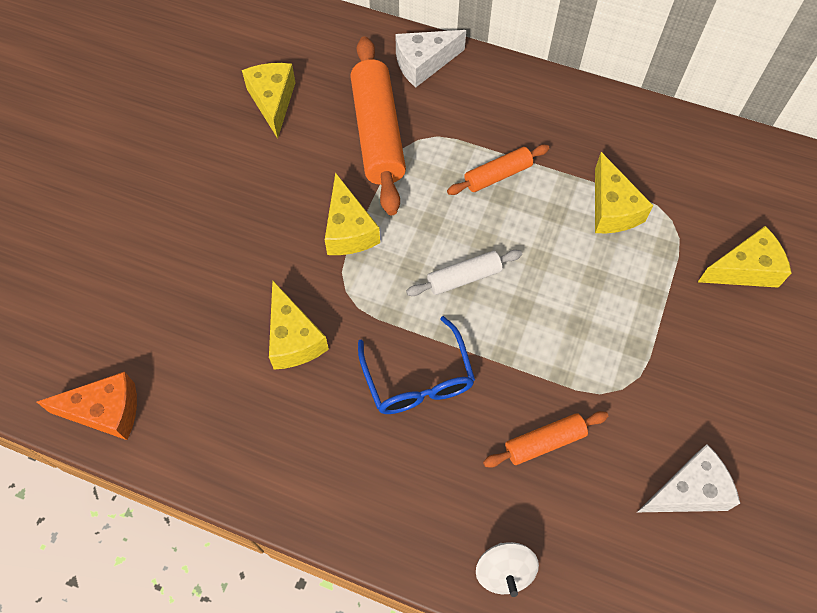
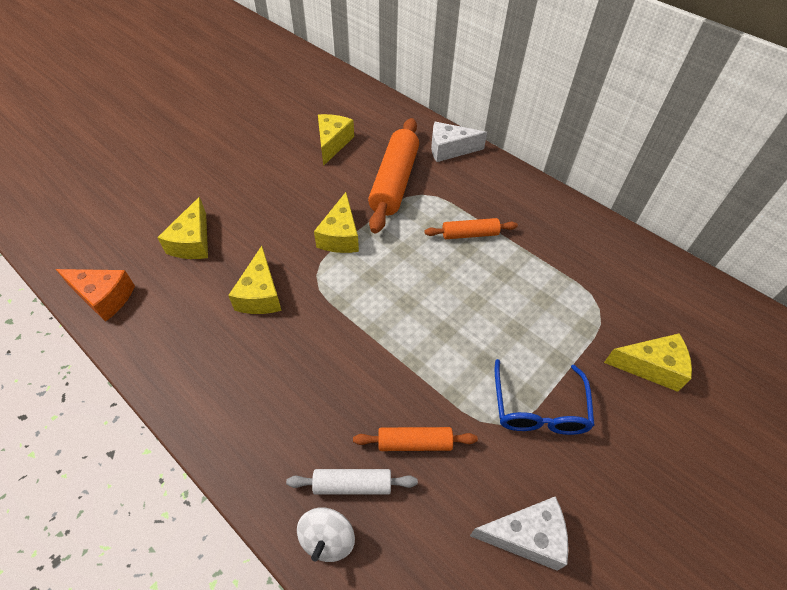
camera: 20 degrees right, 10 degrees down
blue glasses [358,316,475,414] -> blue glasses moved to [495,359,595,435]
white rolling pin [406,250,522,296] -> white rolling pin moved to [286,469,418,495]
yellow cheese [595,152,653,233] -> yellow cheese moved to [157,197,208,259]

